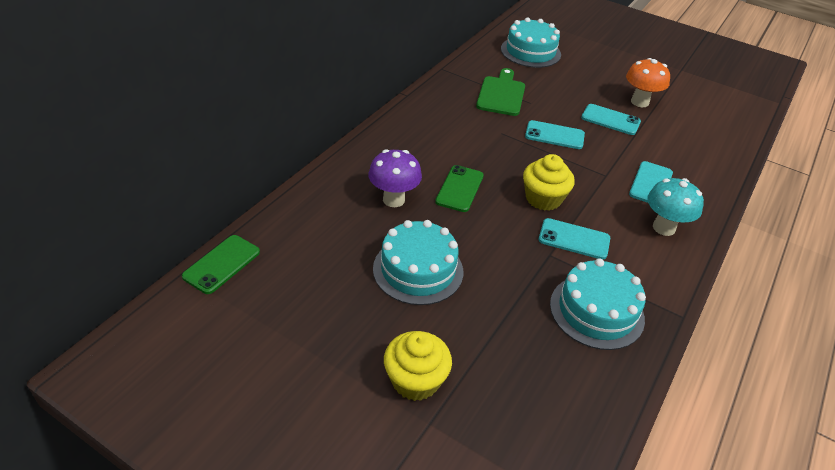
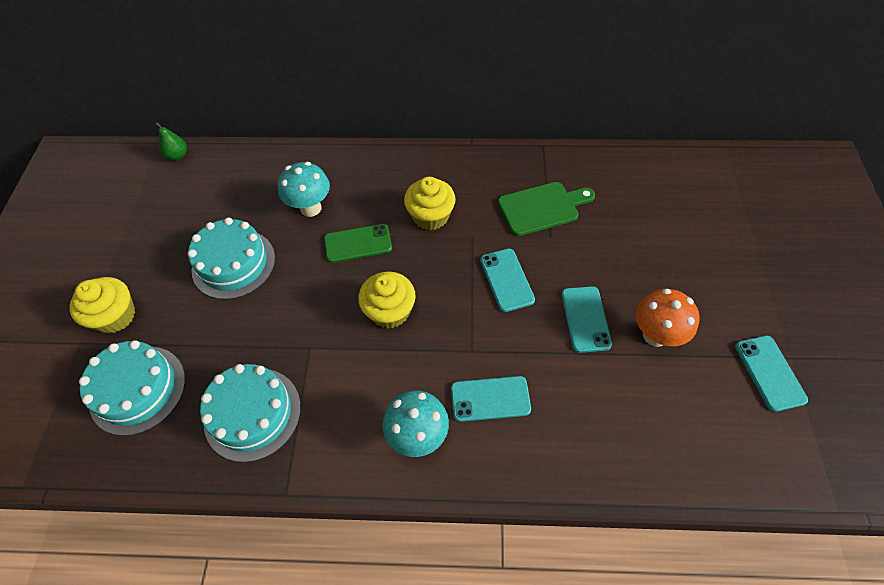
camera: 65 degrees right, 15 degrees up
green phone [182,235,260,294] -> green pear [155,122,187,160]
purple mushroom [369,149,422,207] -> turquoise mushroom [278,162,330,217]
turquoise cake [501,17,561,68] -> turquoise cake moved to [79,340,185,436]
turquoise phone [539,218,610,260] -> turquoise phone moved to [735,335,808,412]
none -> yellow cupcake [404,177,456,231]

